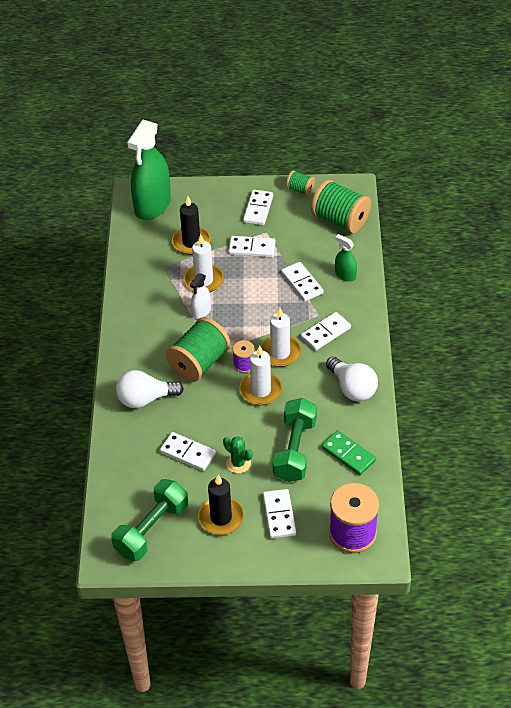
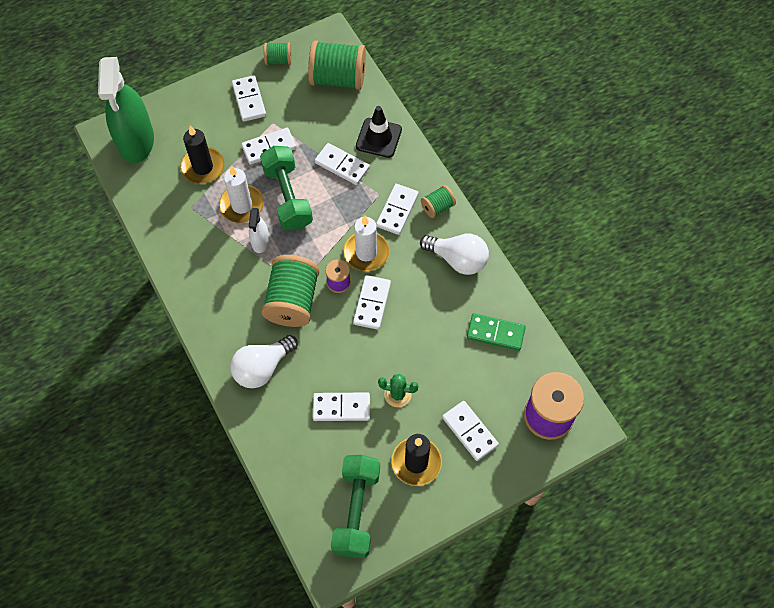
camera: 30 degrees left, 15 degrees up
white candle [240,345,282,405] -> white domino [353,275,391,330]
green dumbbell [273,398,317,482] -> green dumbbell moved to [260,146,313,230]
green spray bottle [335,234,357,282] -> black traffic cone [356,106,402,158]
none -> green spool [421,185,456,218]

